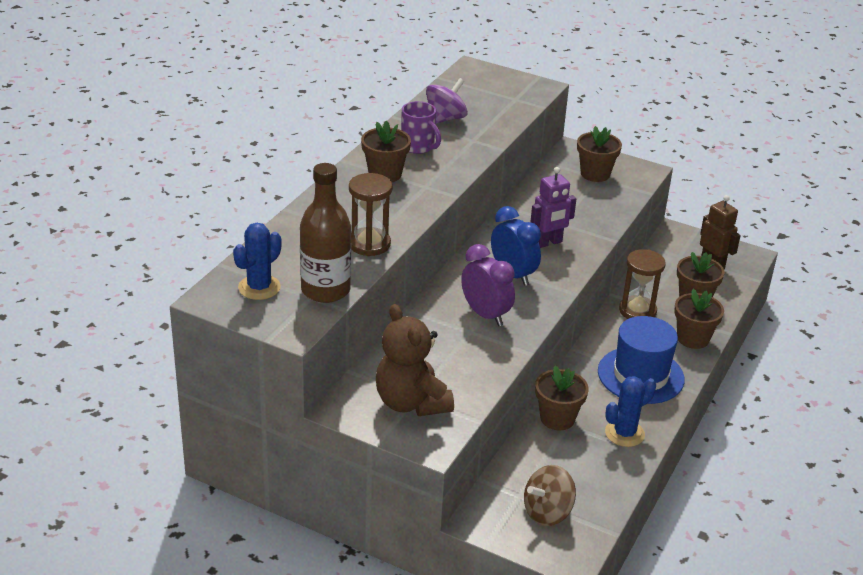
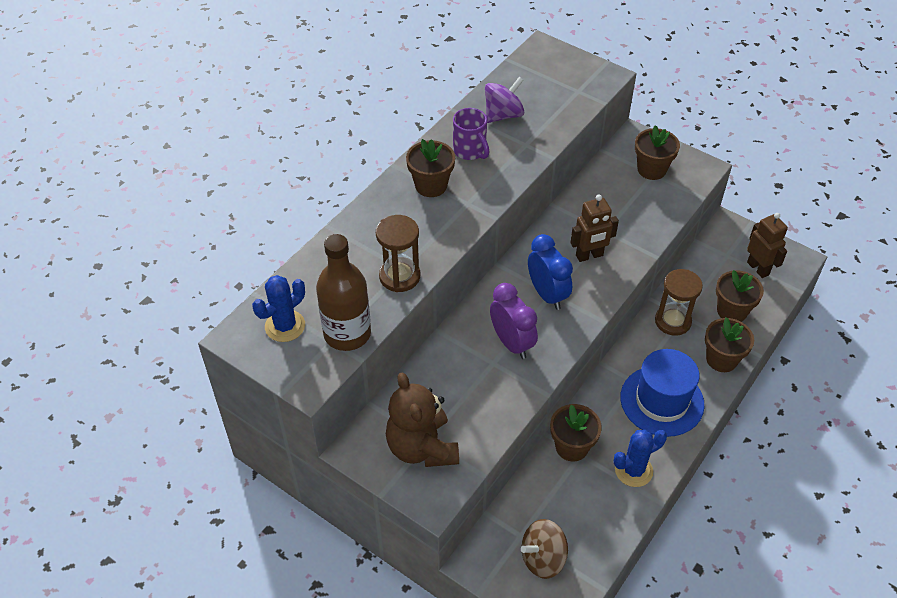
camera: 10 degrees right, 15 degrees up
purple robot [530,167,576,248] -> brown robot [570,194,619,262]

